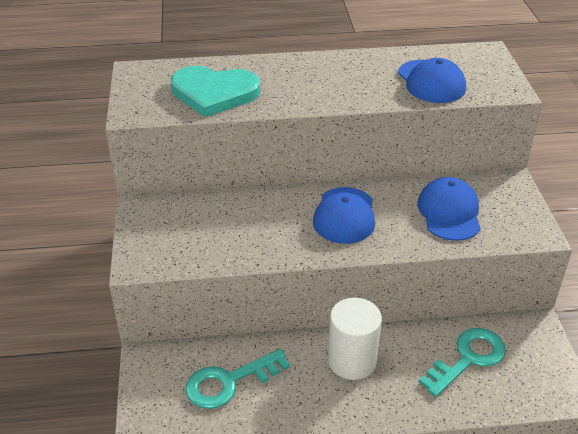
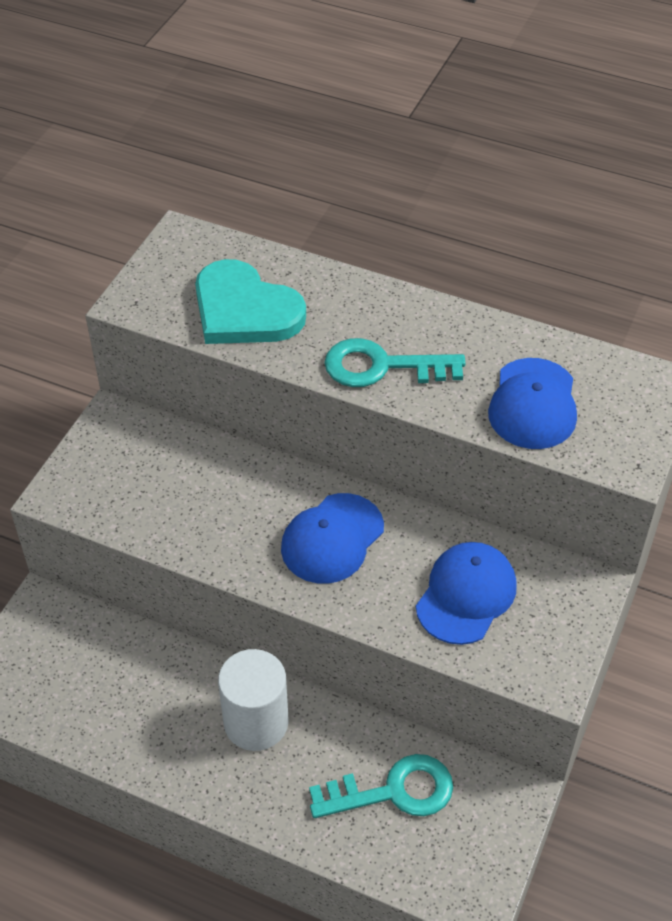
camera: 30 degrees right, 10 degrees up
turquoise key [186,349,290,409] -> turquoise key moved to [324,338,466,387]

